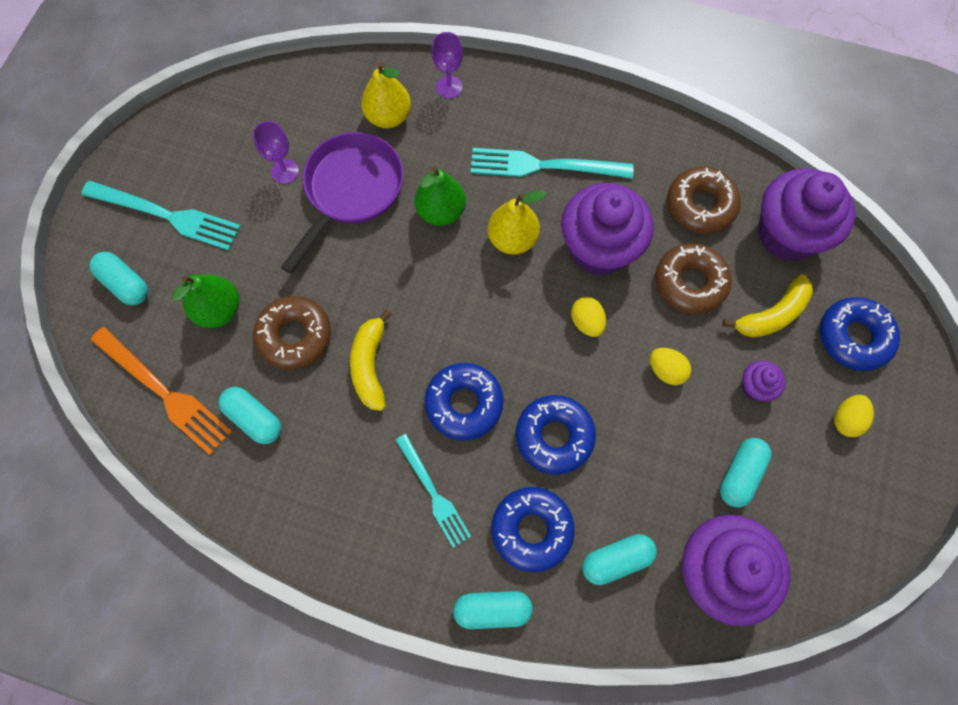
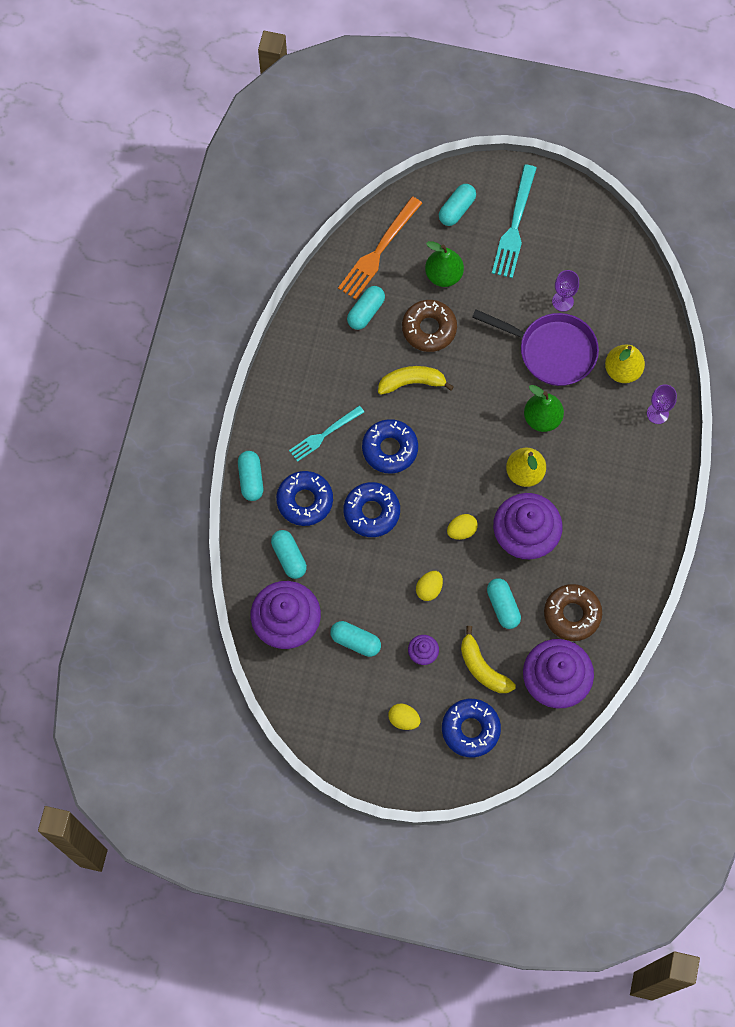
camera: 85 degrees right, 0 degrees up
turquoise fork [470,148,633,179] -> none
brown donut [655,243,732,314] -> turquoise capsule [487,578,521,629]

